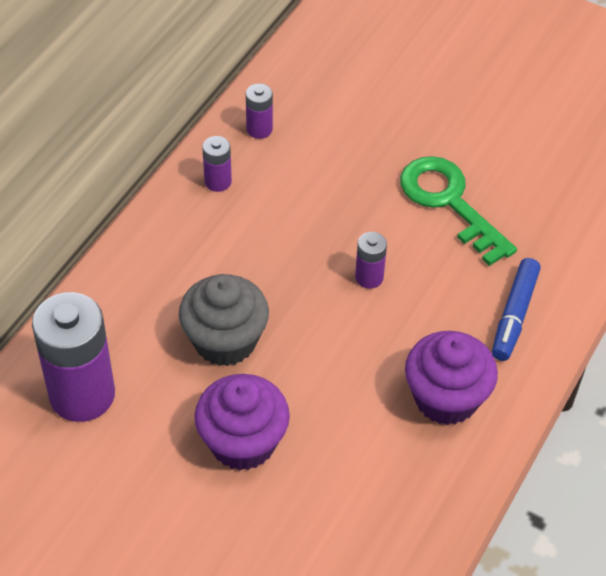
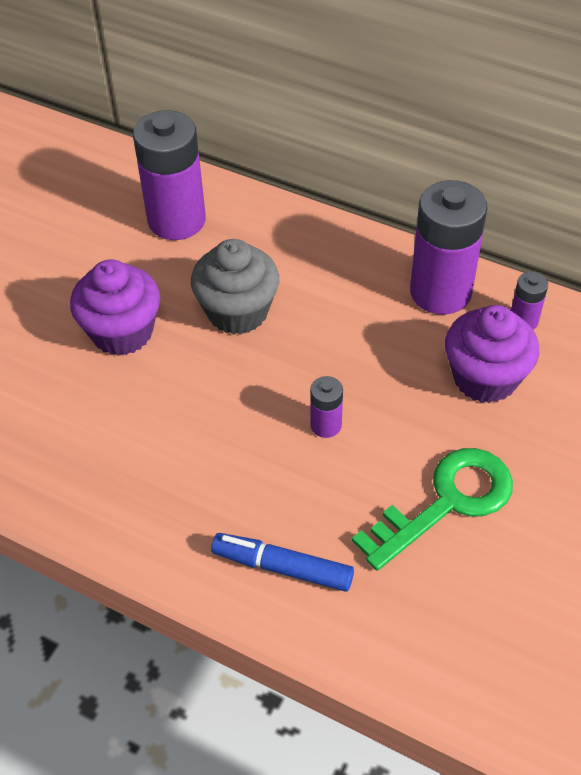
camera: 90 degrees right, 0 degrees up
purple battery [202,136,232,192] -> purple battery [410,180,487,315], size x2.17
purple cupcake [405,331,498,425] -> purple cupcake moved to [445,305,539,403]

